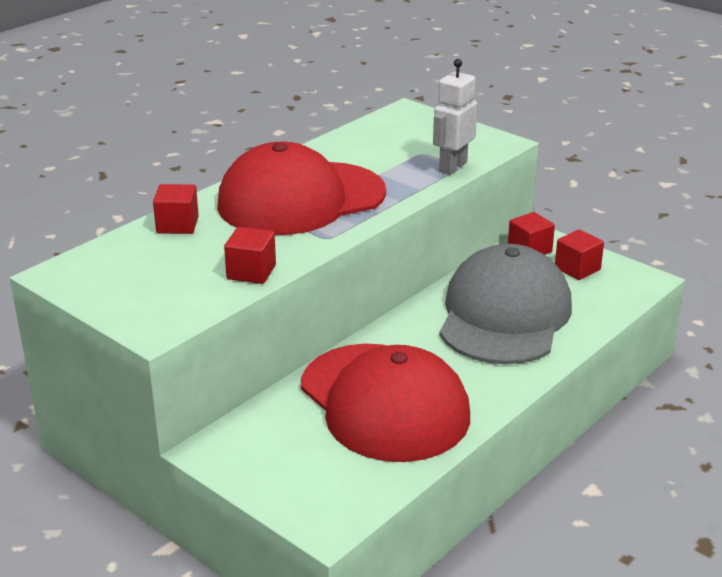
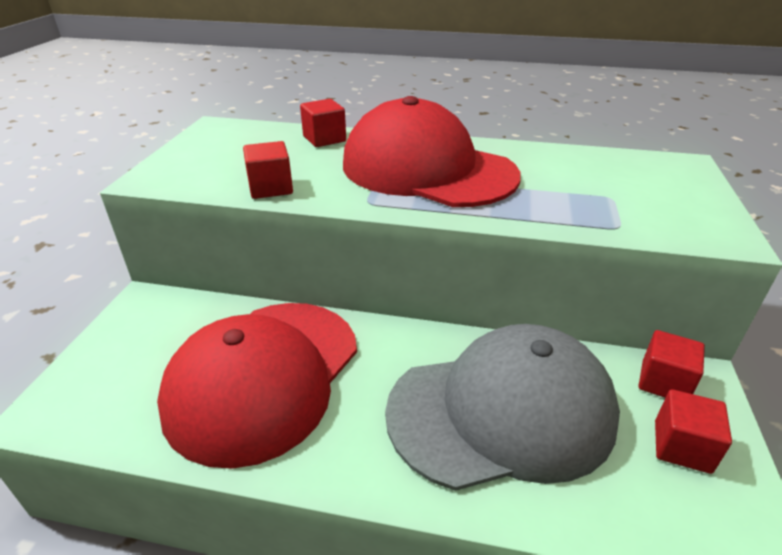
camera: 60 degrees right, 5 degrees up
white robot [433,59,477,175] -> none

